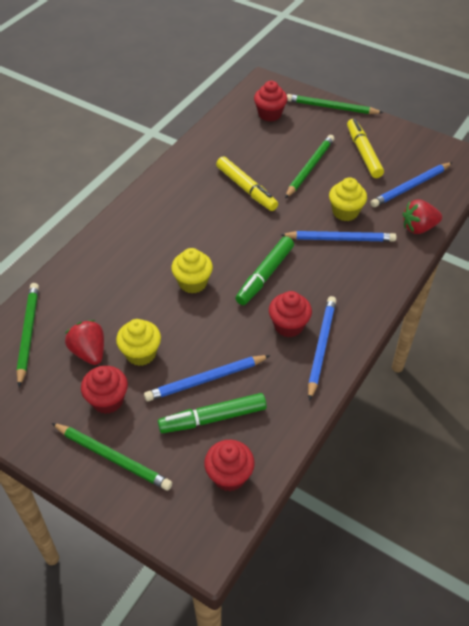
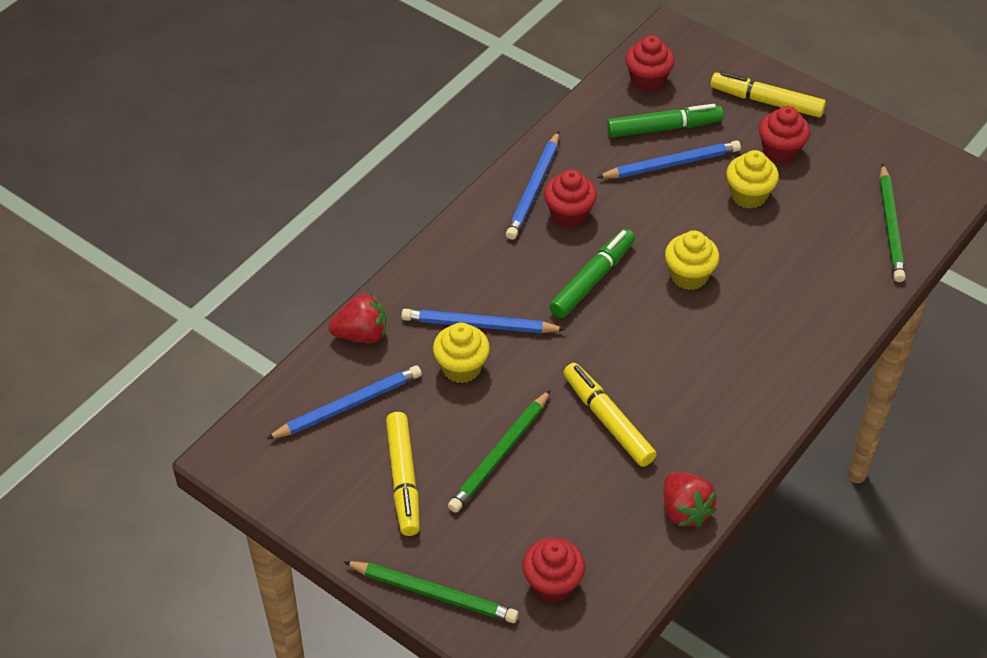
camera: 175 degrees left, 0 degrees up
green pencil [52,423,172,491] -> yellow marker [711,71,826,118]
red strawberry [65,320,104,365] -> red strawberry moved to [664,472,717,527]

